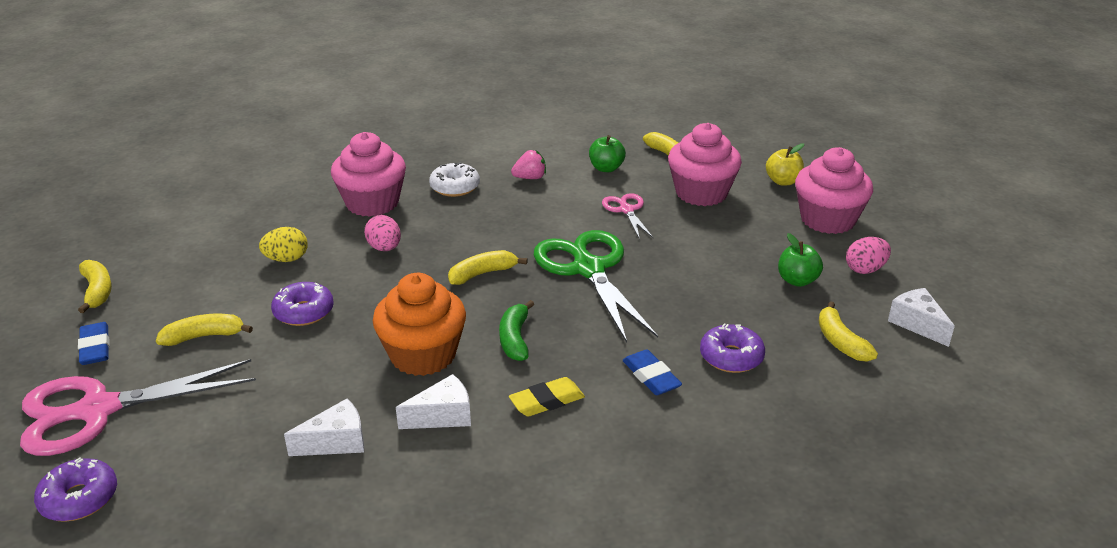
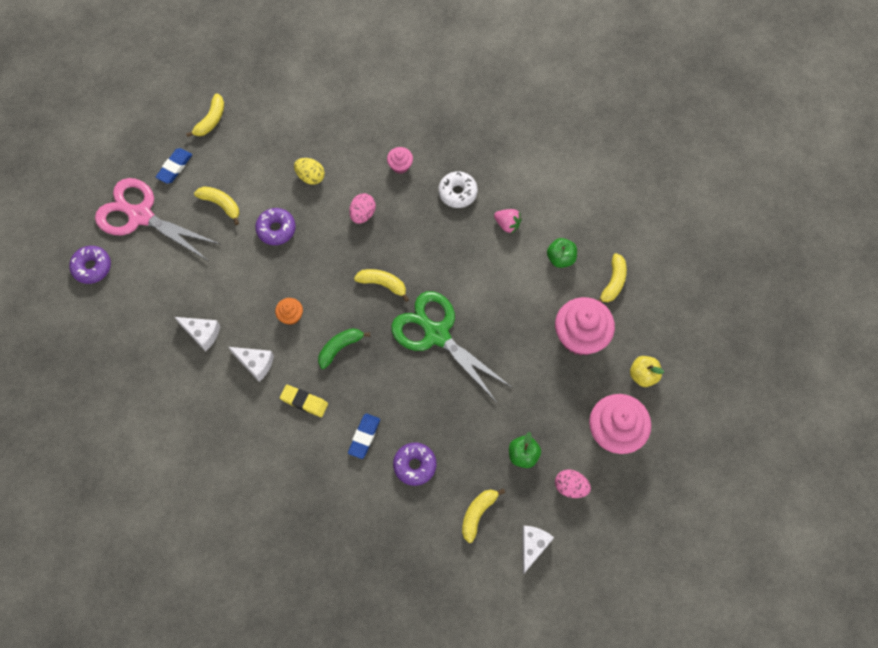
camera: 50 degrees right, 35 degrees up
pink cupcake [331,132,406,217] -> pink cupcake [387,147,413,174], size x0.47
orange cupcake [373,273,466,376] -> orange cupcake [275,298,303,325], size x0.47
green scissors [534,230,658,343] -> green scissors turned 75 degrees counterclockwise [391,291,513,403]
pink scissors [602,193,654,239] -> none

